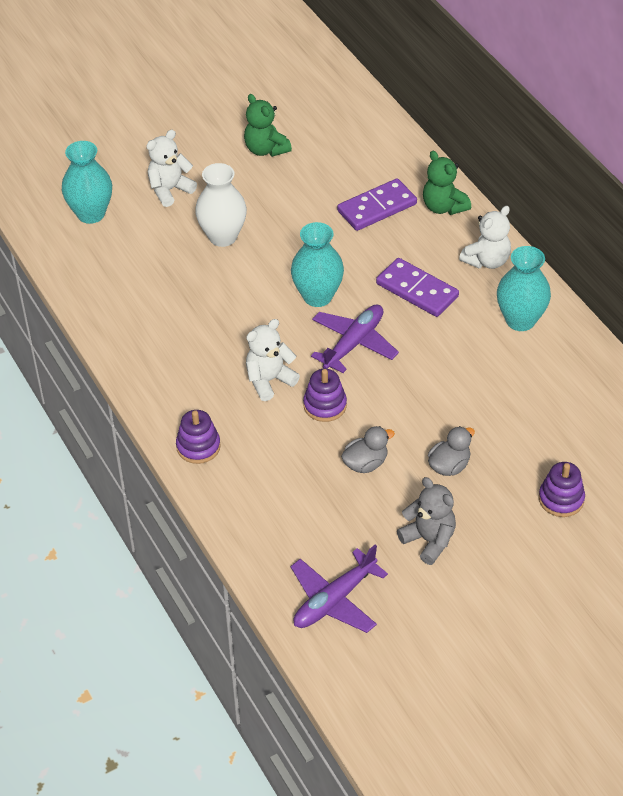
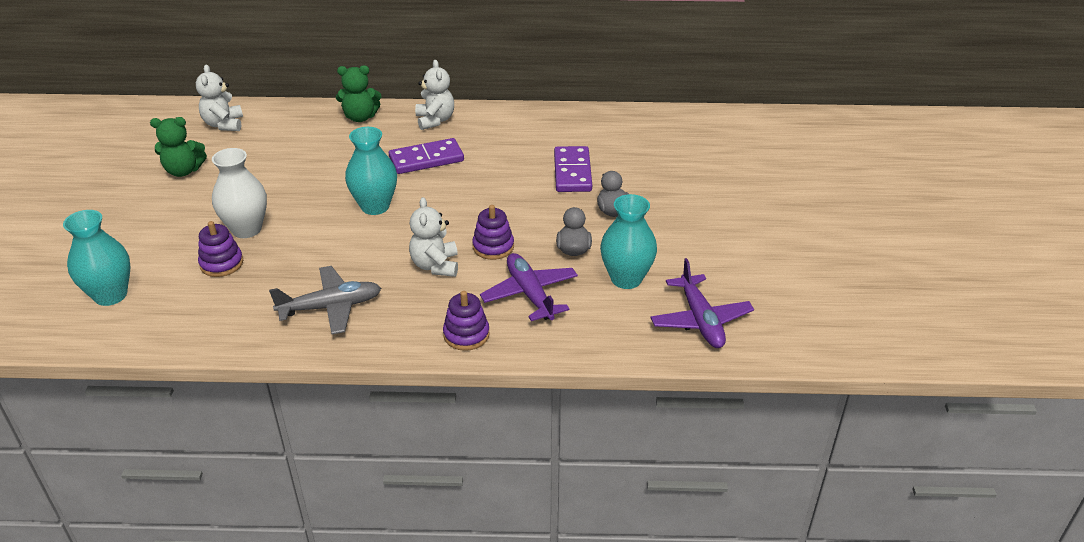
camera: 60 degrees left, 10 degrees down
white teddy bear [147,130,197,207] -> white teddy bear moved to [196,65,243,131]
purple plane [311,305,399,373] -> purple plane moved to [480,253,578,321]
purple domino [337,178,417,231] -> purple domino moved to [554,146,592,192]
grey teddy bear [397,477,456,565] -> none
turquoise vase [497,246,551,331] -> turquoise vase moved to [600,194,657,289]
purple stacking toy [539,462,585,517] -> purple stacking toy moved to [198,221,243,277]
none -> grey plane [269,266,381,334]

